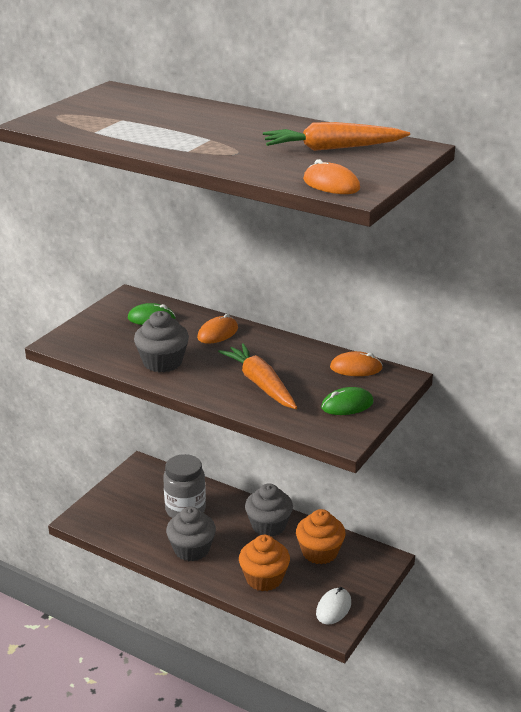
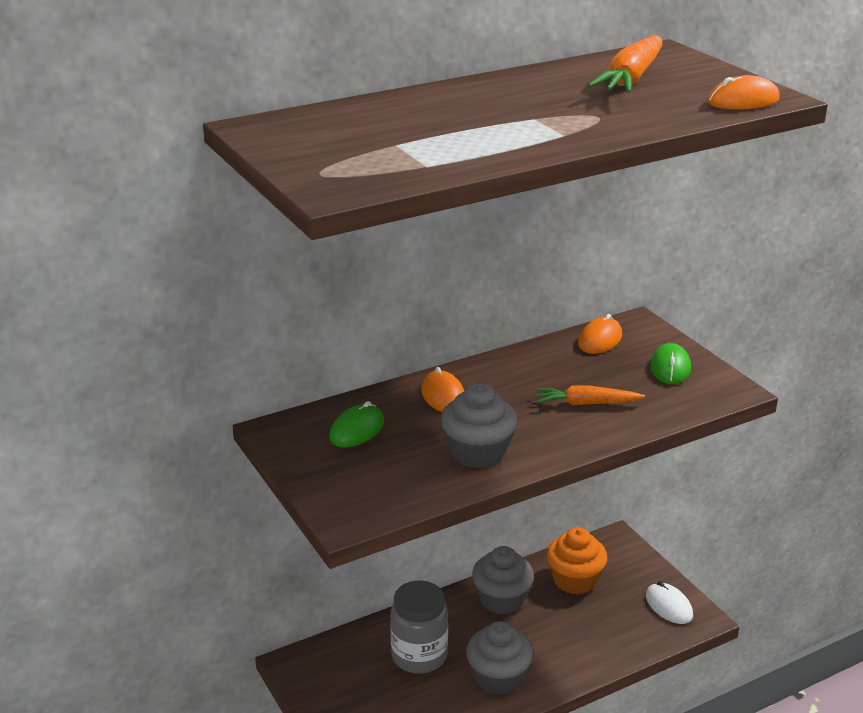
camera: 60 degrees left, 0 degrees up
orange carrot [218,343,297,409] -> orange carrot [535,386,645,405], size x0.65
orange cupcake [239,535,290,591] -> none

